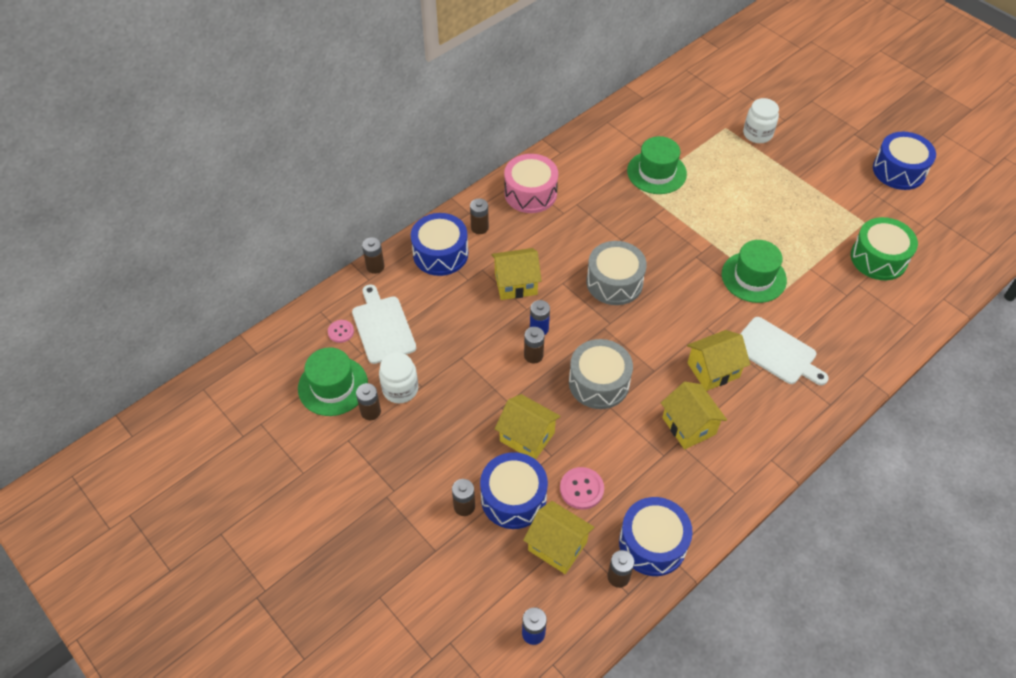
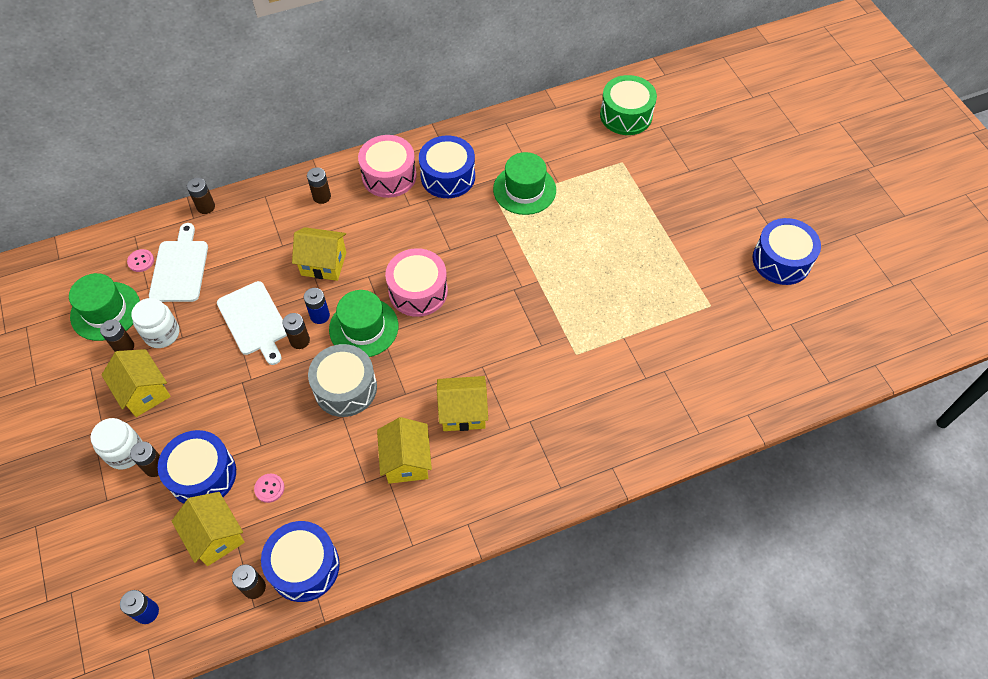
camera: 20 degrees right, 5 degrees up
blue drum [411,213,468,276] -> blue drum moved to [419,135,475,198]
yellow house [495,394,561,460] -> yellow house moved to [101,349,171,417]
pink button [560,467,604,510] -> pink button [254,474,284,503], size x0.65
grey drum [587,241,647,305] -> pink drum [385,248,448,317]
green hat [722,240,787,303] -> green hat moved to [329,290,398,357]
white cutting board [740,317,829,385] -> white cutting board moved to [217,281,287,365]
white jar [743,98,779,143] -> white jar moved to [91,418,143,469]
green drum [851,217,918,280] -> green drum moved to [600,75,657,135]

